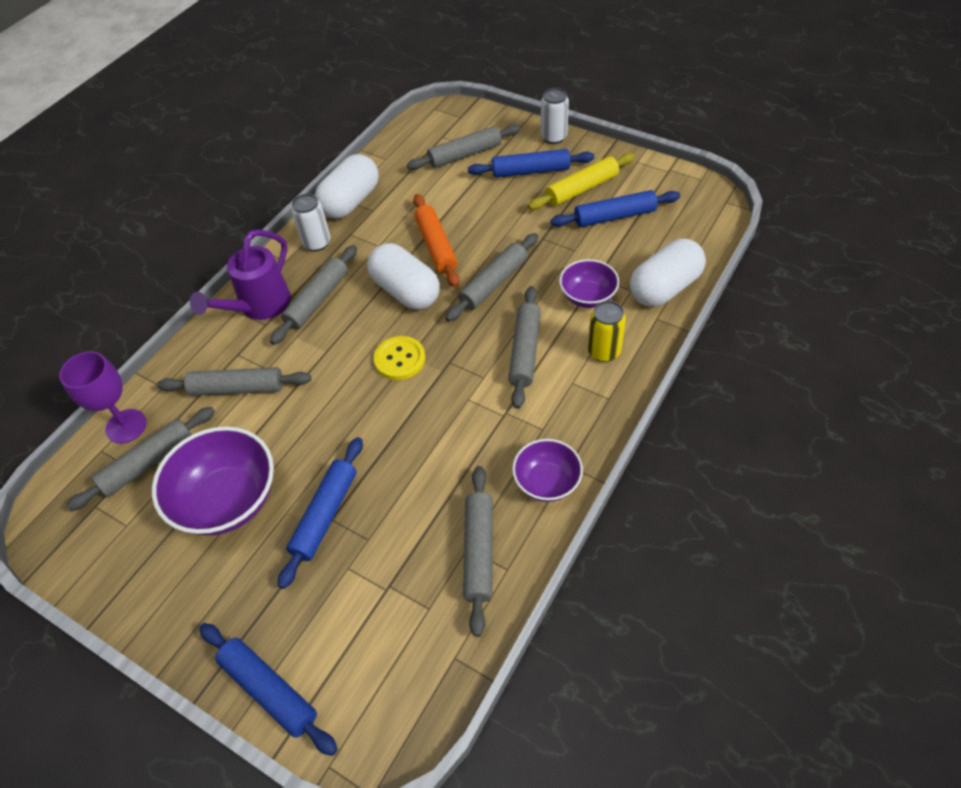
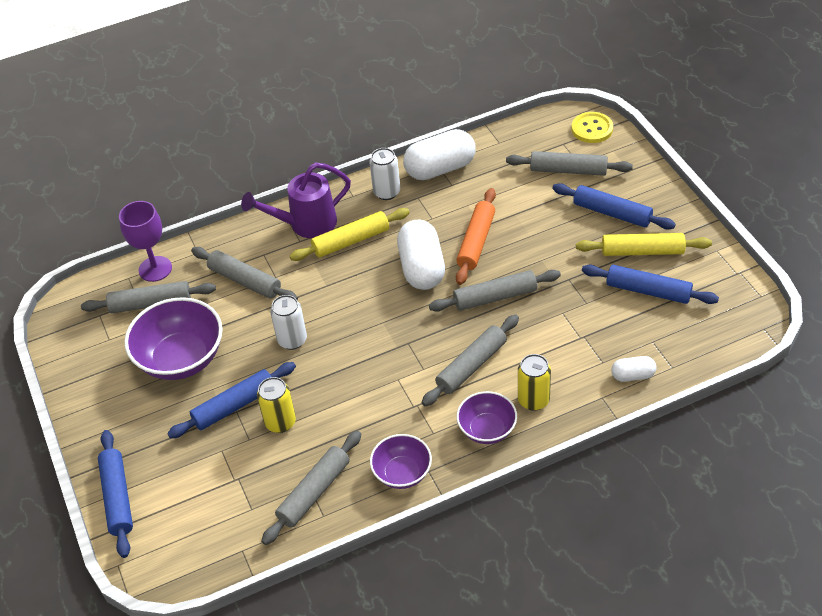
camera: 35 degrees right, 5 degrees down
grey rolling pin [270,245,357,345] -> yellow rolling pin [290,208,410,261]
yellow button [374,336,425,380] -> yellow button moved to [572,112,613,143]
white can [541,88,569,144] -> white can moved to [270,295,307,350]
purple bowl [559,259,619,308] -> purple bowl moved to [457,391,517,444]
white capsule [630,239,706,307] -> white capsule [611,356,656,382], size x0.51
none -> yellow can [257,377,296,433]

